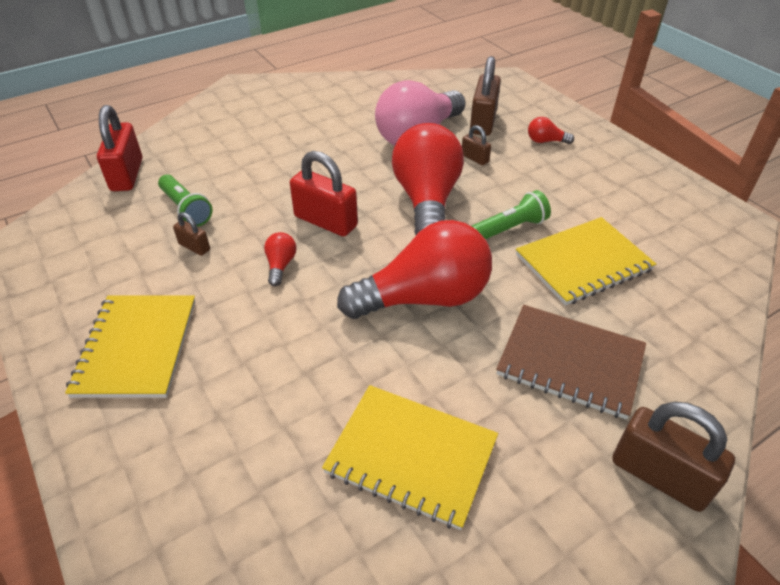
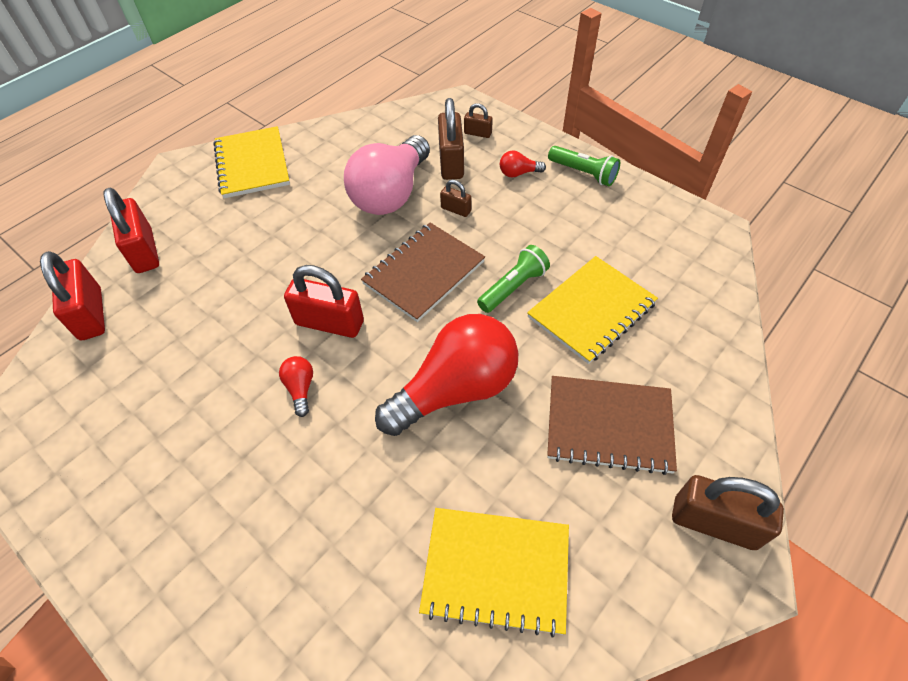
camera: 15 degrees left, 10 degrees up
yellow notebook [65,296,195,398] -> yellow notebook moved to [213,126,290,198]
green flashlight [158,174,212,227] -> green flashlight moved to [548,146,620,186]
brown padlock [173,212,210,256] -> brown padlock moved to [464,103,493,138]
red light bulb [392,123,464,235] -> brown notebook [361,223,485,322]
none -> red padlock [103,188,159,273]

